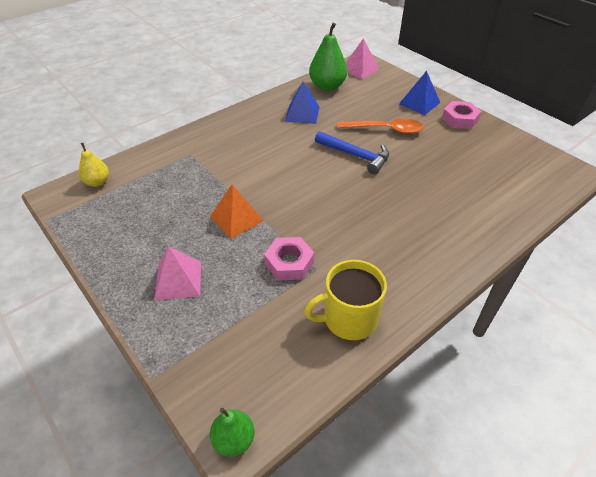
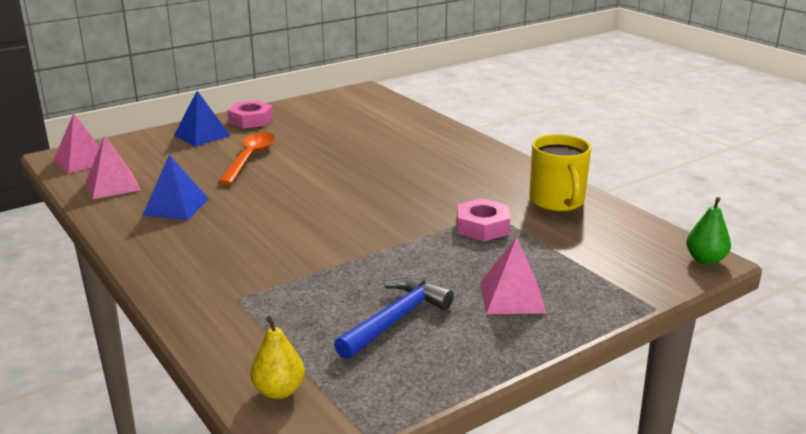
camera: 85 degrees left, 20 degrees down
orange pyramid [210,184,263,239] -> none
green pear [309,23,347,91] -> pink pyramid [86,135,141,199]
blue hammer [315,131,389,174] -> blue hammer moved to [334,278,454,359]

